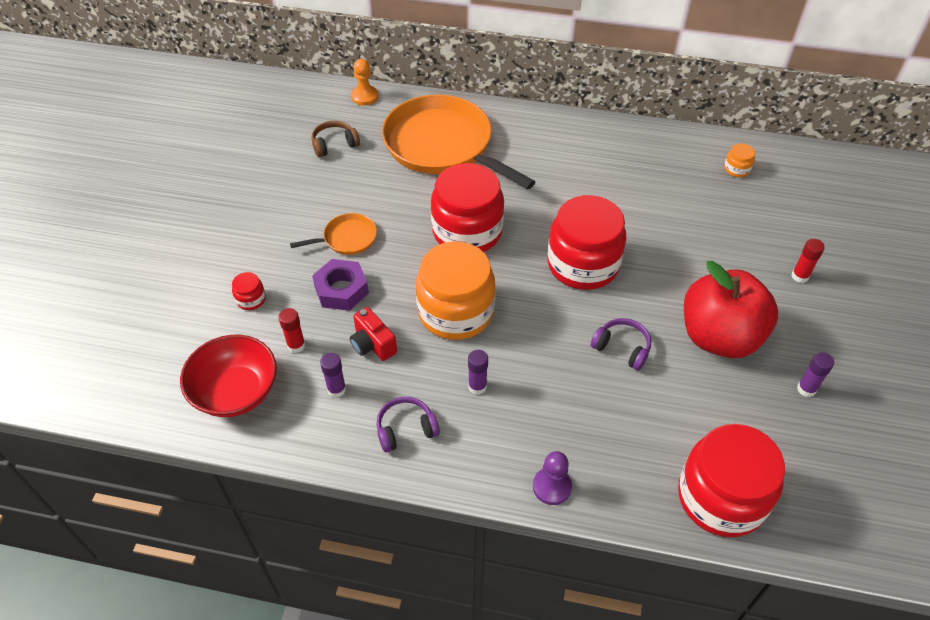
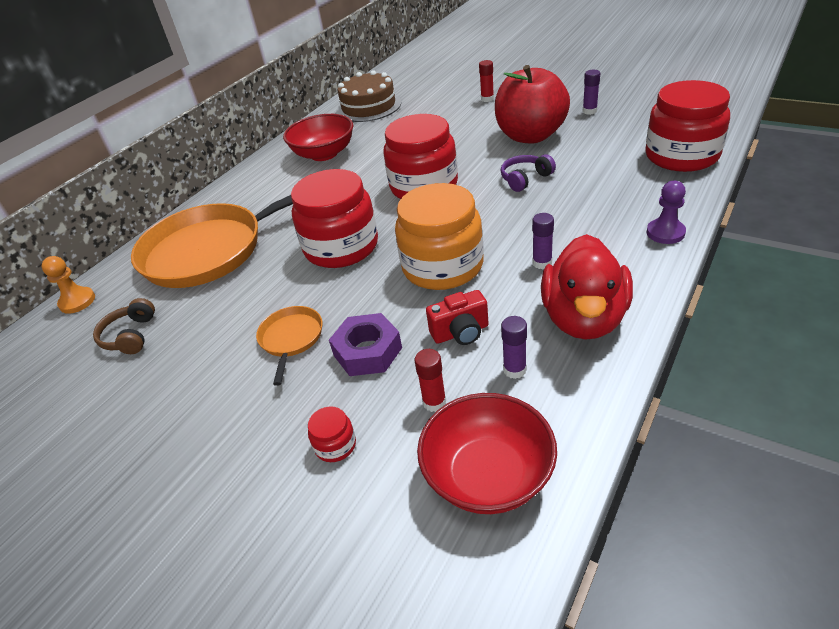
camera: 65 degrees left, 10 degrees down
purple headphones [377,397,440,452] -> red duck [541,234,633,340]
orange jar [724,143,755,177] -> brown cake [336,70,401,122]
none -> red bowl [283,114,353,161]

